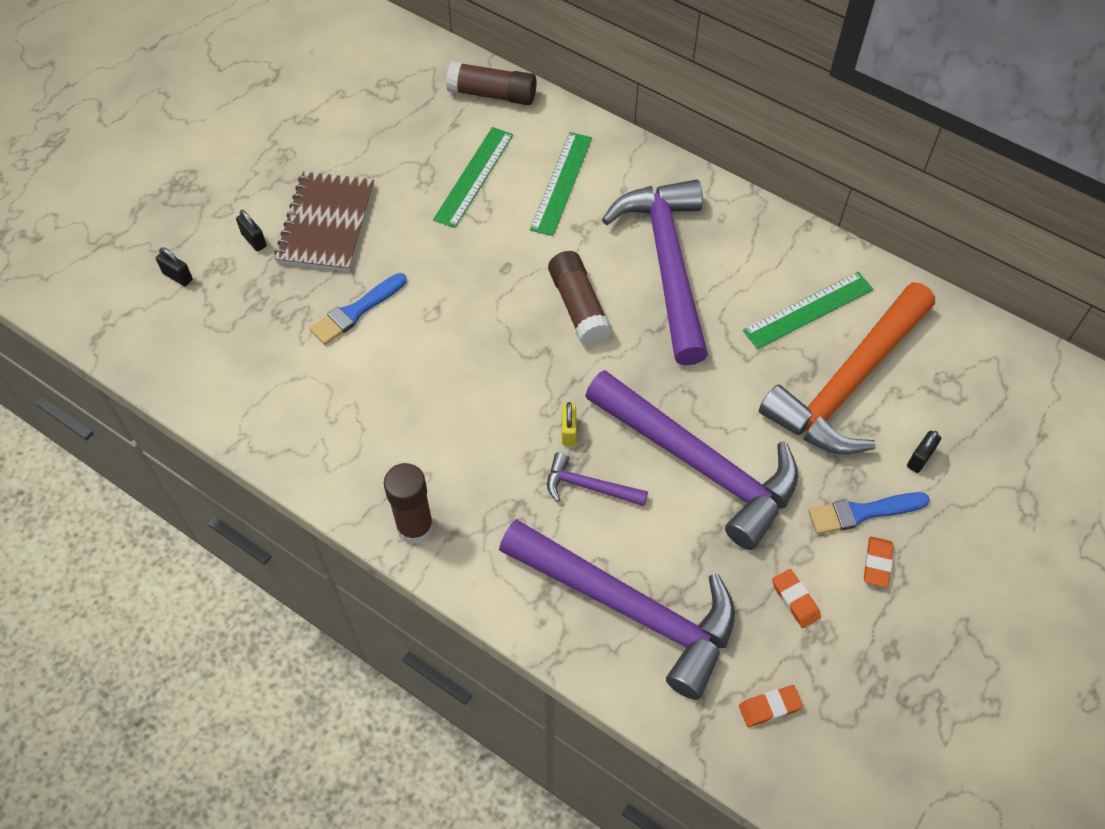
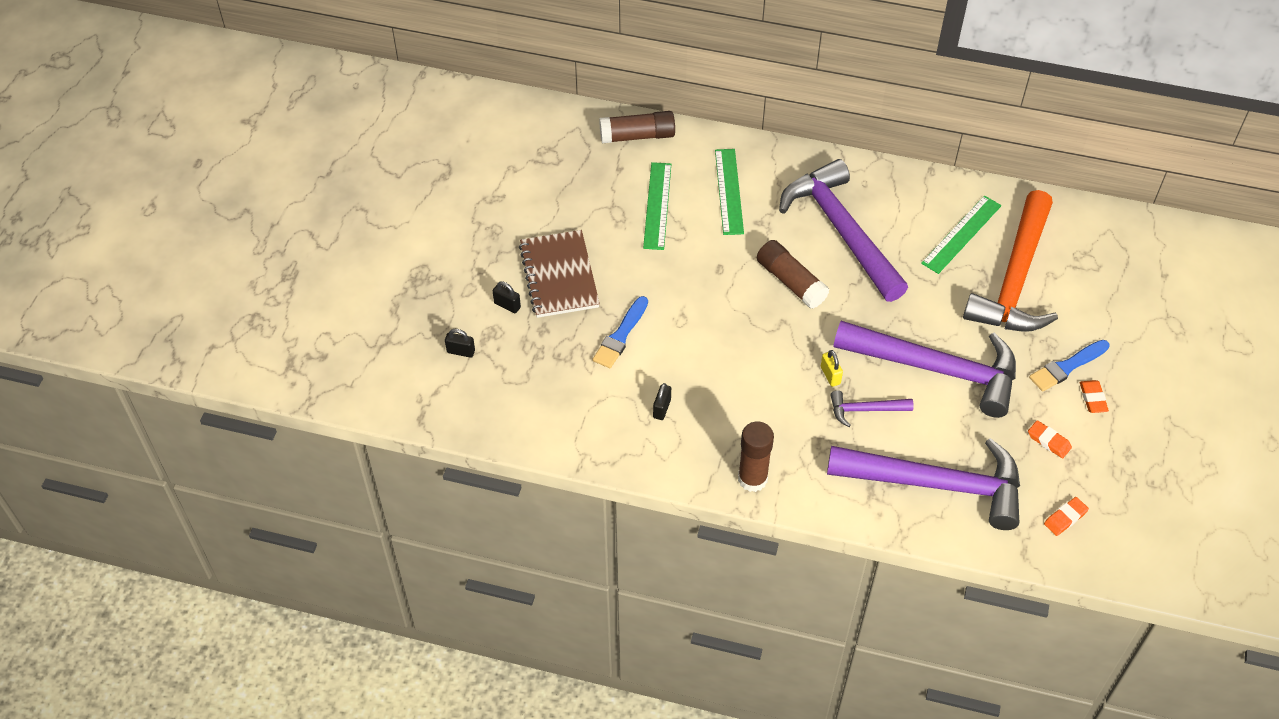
camera: 20 degrees left, 5 degrees down
black padlock [907,431,941,473] -> black padlock moved to [653,383,671,420]

